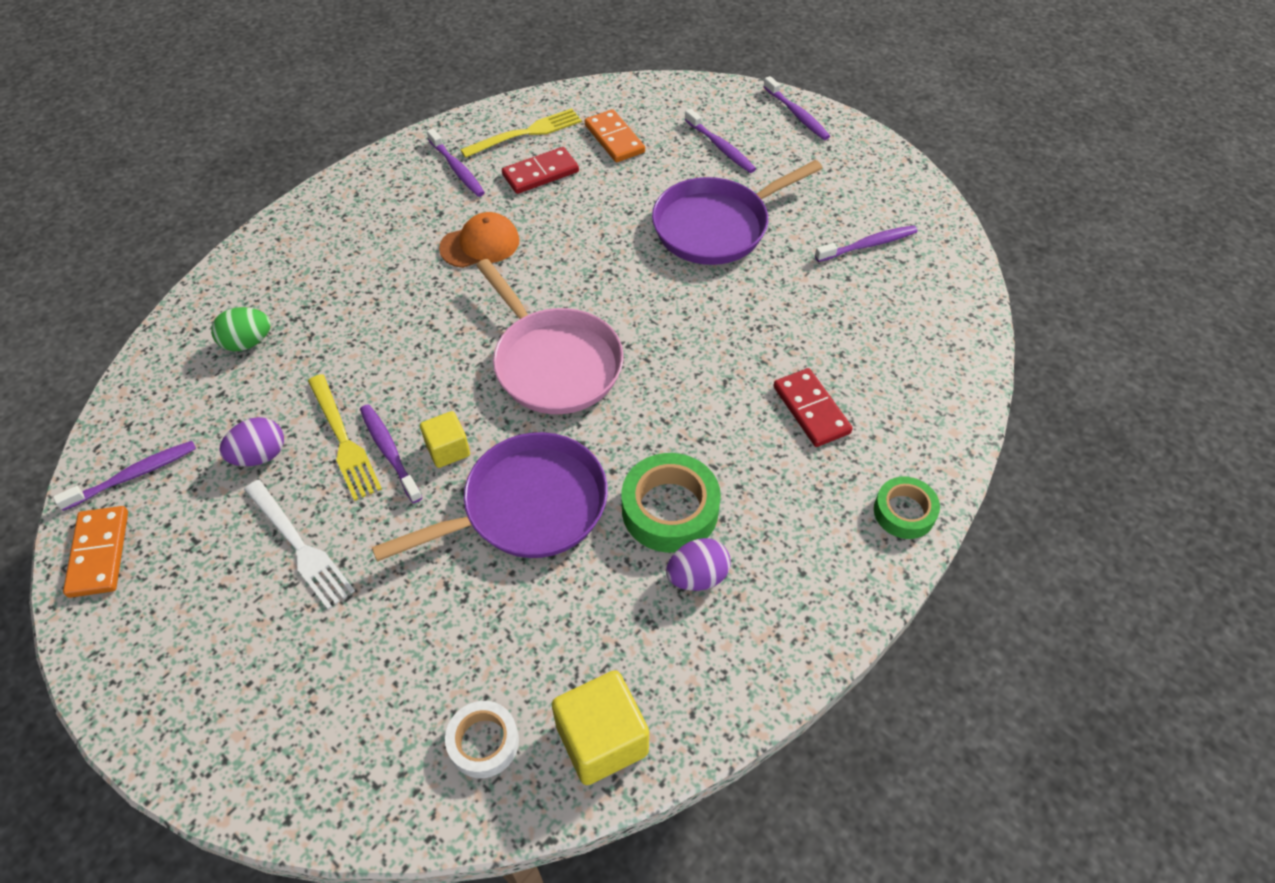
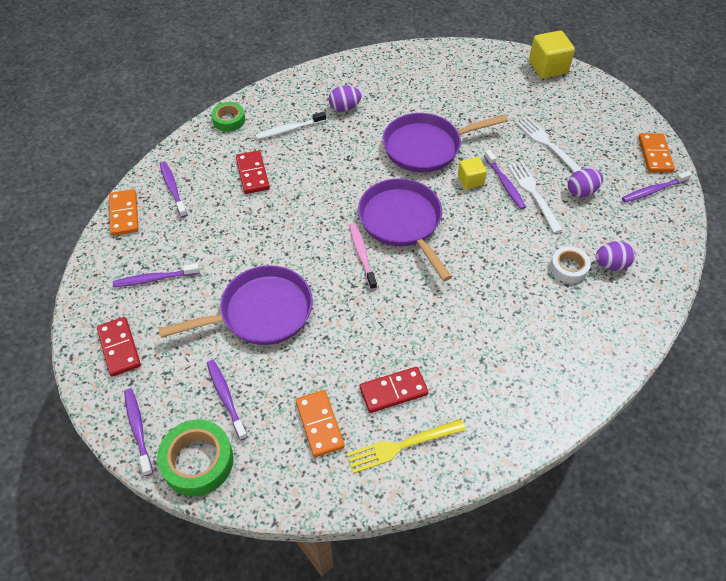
camera: 170 degrees left, 0 degrees up
green egg [211,307,271,351] -> purple egg [595,241,635,271]
yellow fork [308,374,382,501] -> white fork [507,161,563,233]
purple toothbrush [427,128,485,197] -> purple toothbrush moved to [160,161,187,218]
orange cap [439,212,519,268] -> none
white tape [445,701,519,778] -> white tape moved to [550,246,591,283]
pink pan [476,259,623,414] -> purple pan [358,178,452,281]
yellow cube [552,670,649,785] -> yellow cube moved to [529,30,575,79]
green tape [621,453,721,553] -> green tape moved to [157,420,234,496]
none -> red domino [97,317,141,377]
none -> orange domino [109,189,139,236]
none -> white toothbrush [256,112,326,140]
none -> pink toothbrush [349,223,377,290]

